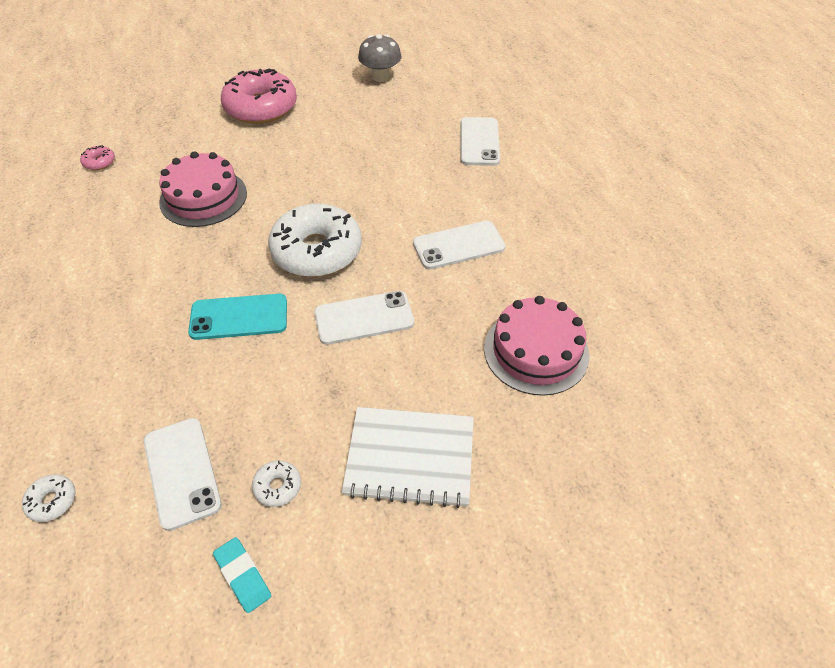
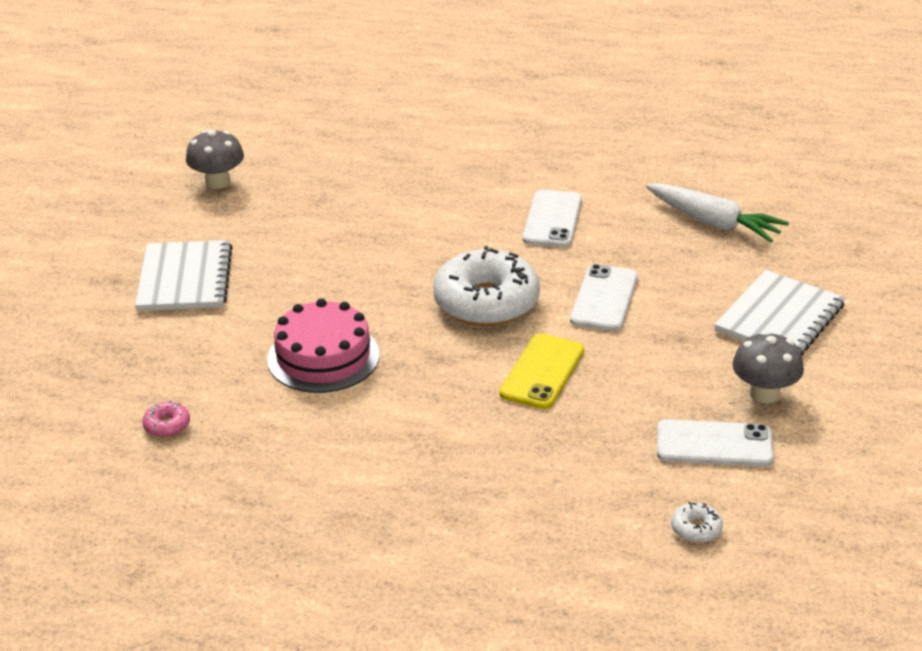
camera: 60 degrees left, 15 degrees down
turquoise phone [188,294,287,340] -> yellow phone [500,334,584,409]
turquoise eraser [213,537,271,613] -> none
pink donut [221,69,297,124] -> white notebook [135,240,233,311]
white donut [252,461,301,507] -> grey mushroom [732,331,804,403]
white phone [460,117,500,166] -> none
pink cake [484,296,590,396] -> white carrot [646,183,789,242]

